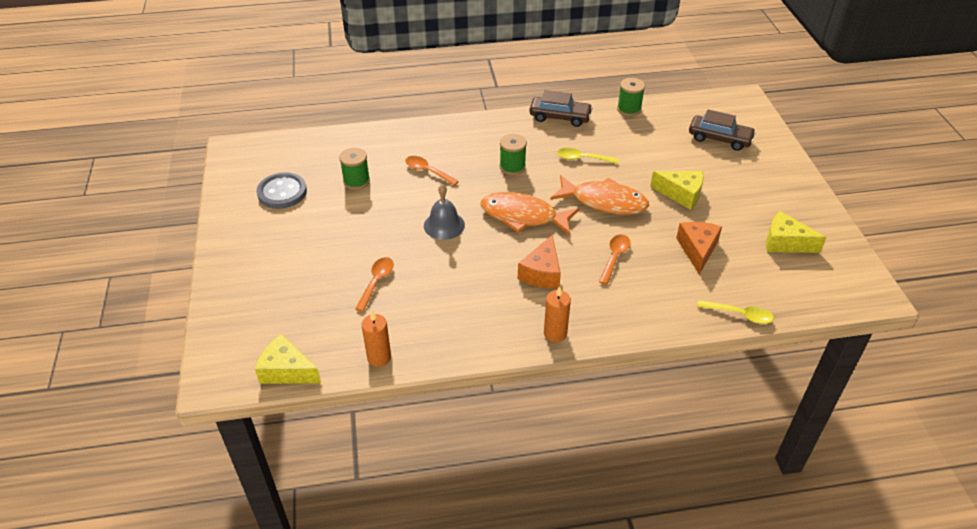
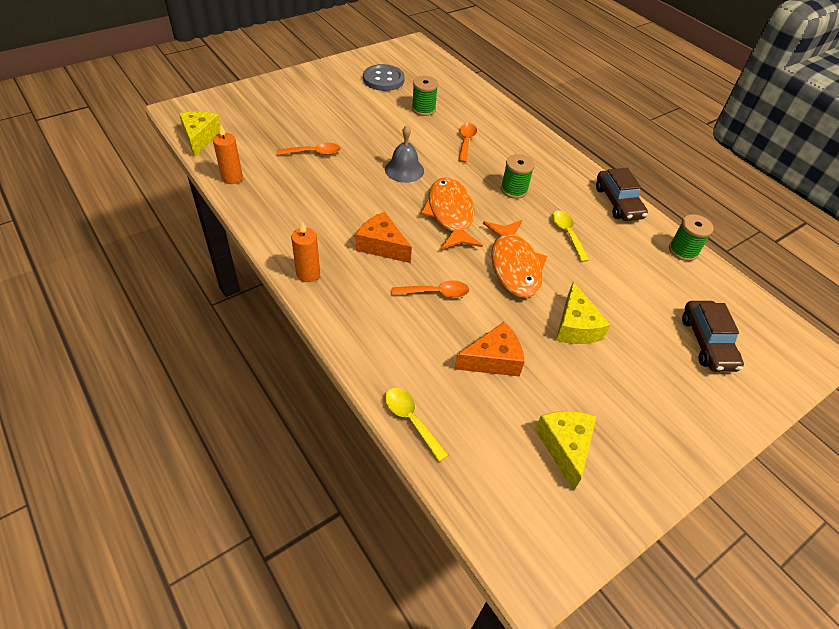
camera: 60 degrees right, 5 degrees up
orange cheese [518,235,561,289] -> orange cheese turned 45 degrees clockwise [356,212,412,263]
yellow spoon [697,300,774,324] -> yellow spoon turned 150 degrees clockwise [385,388,449,462]

